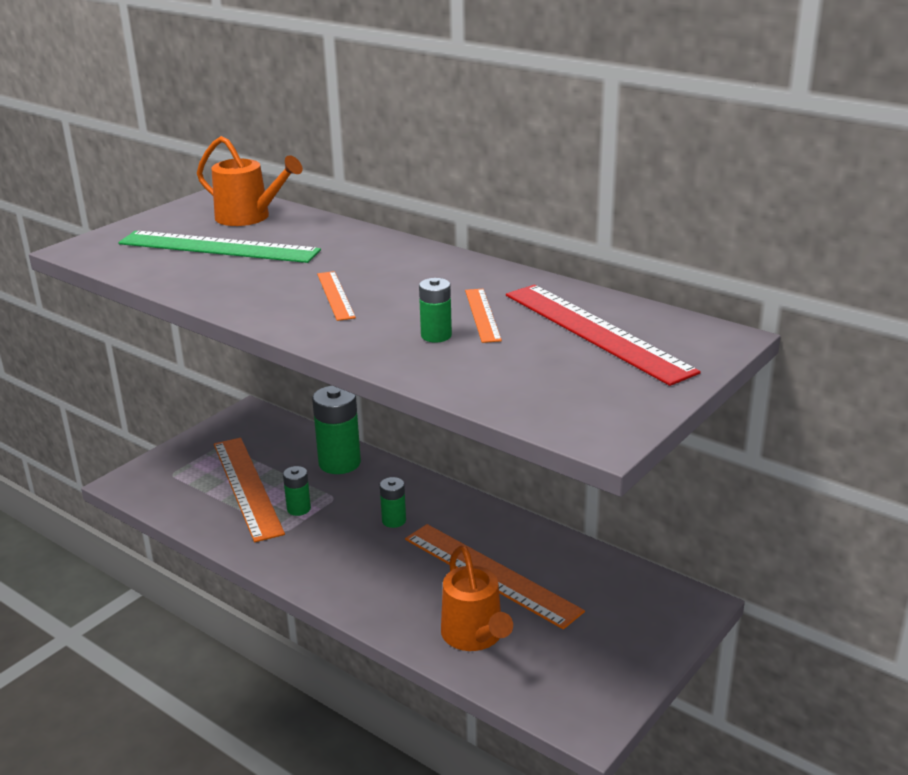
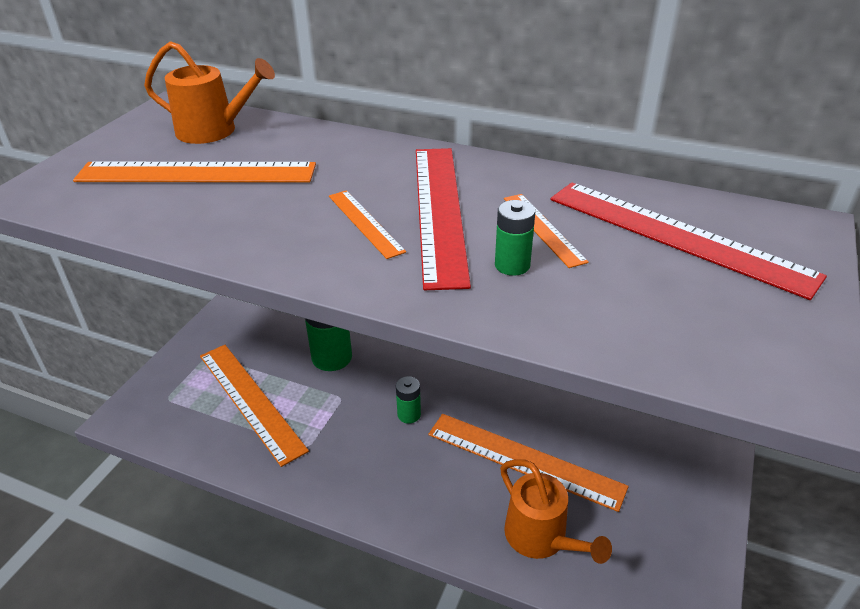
camera: 15 degrees left, 10 degrees up
green ruler [118,231,321,263] -> orange ruler [73,162,316,183]
green battery [283,466,311,516] -> none
none -> red ruler [416,148,471,290]

